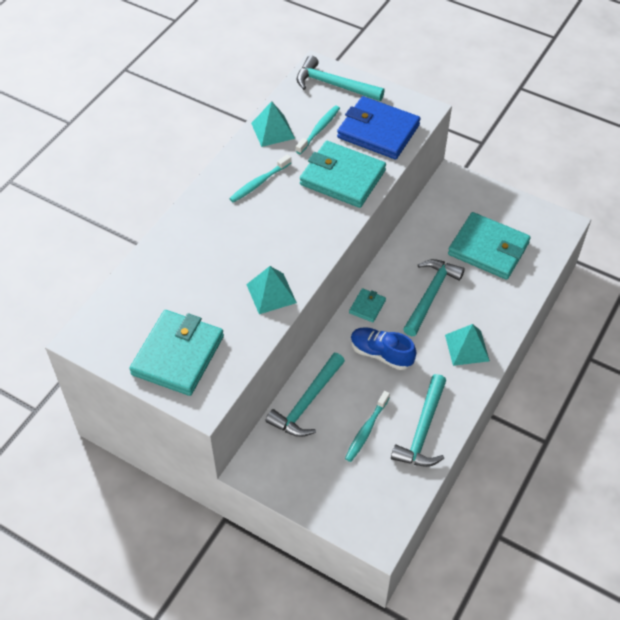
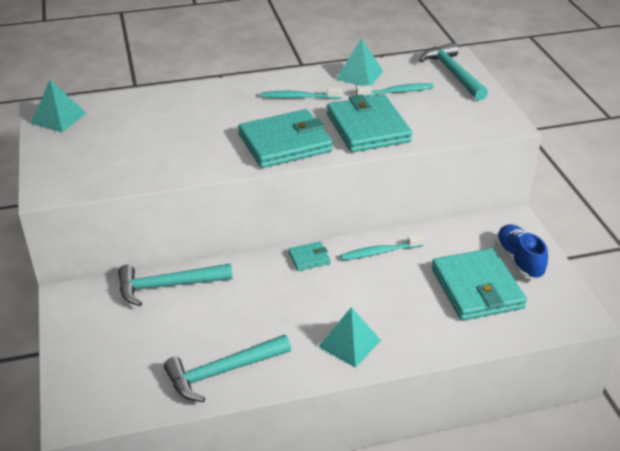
camera: 45 degrees right, 15 degrees down
turquoise wallet [129,310,224,396] -> turquoise wallet moved to [238,109,333,168]
turquoise pyramid [246,266,297,314] -> turquoise pyramid moved to [30,80,86,133]
blue wallet [337,96,421,159] -> none
turquoise toothbrush [345,391,390,462] -> turquoise toothbrush moved to [340,234,425,260]
blue shoe [351,327,416,370] -> blue shoe moved to [495,224,548,279]
turquoise hammer [403,259,465,336] -> none

